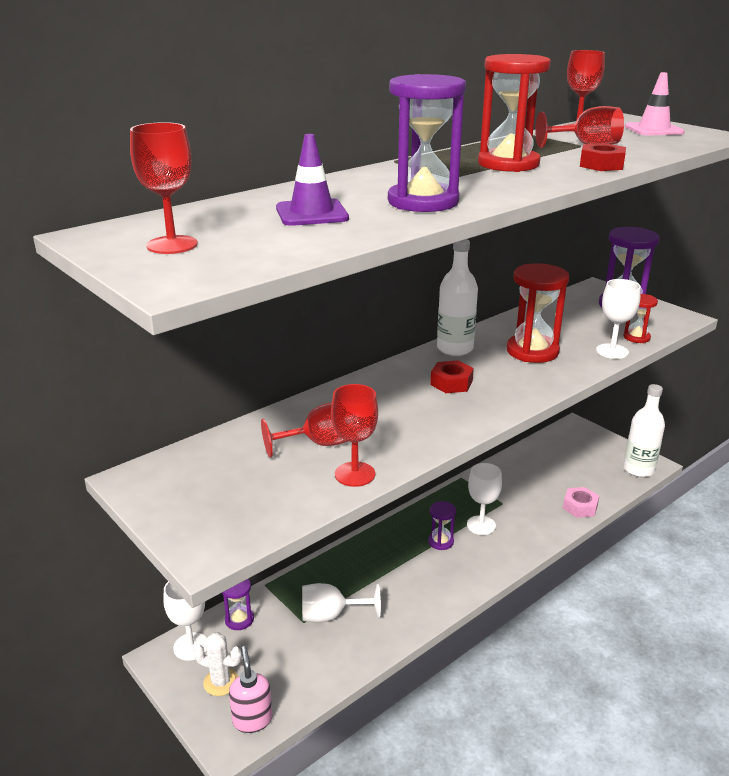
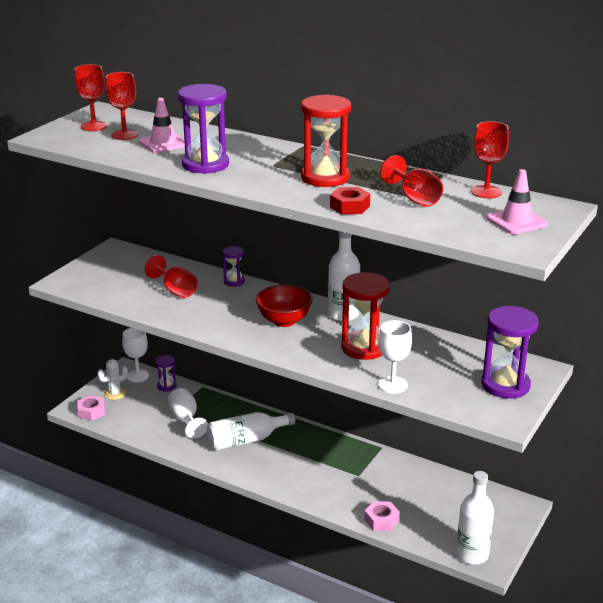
camera: 70 degrees right, 0 degrees up
white cactus [193,632,242,696] -> white cactus turned 60 degrees clockwise [97,359,128,400]
pink soap dispenser [229,646,272,733] -> pink nut [77,395,105,421]
purple traffic cone [276,134,349,226] -> pink traffic cone [139,98,185,153]
red goblet [331,384,378,487] -> red goblet moved to [105,72,138,140]
purple hourglass [428,501,456,550] -> purple hourglass moved to [222,246,245,287]
red nut [430,360,474,393] -> red bowl [256,285,313,327]
white goblet [467,463,502,535] -> none
red hourglass [623,294,658,343] -> none
none -> white bottle [207,412,295,451]

